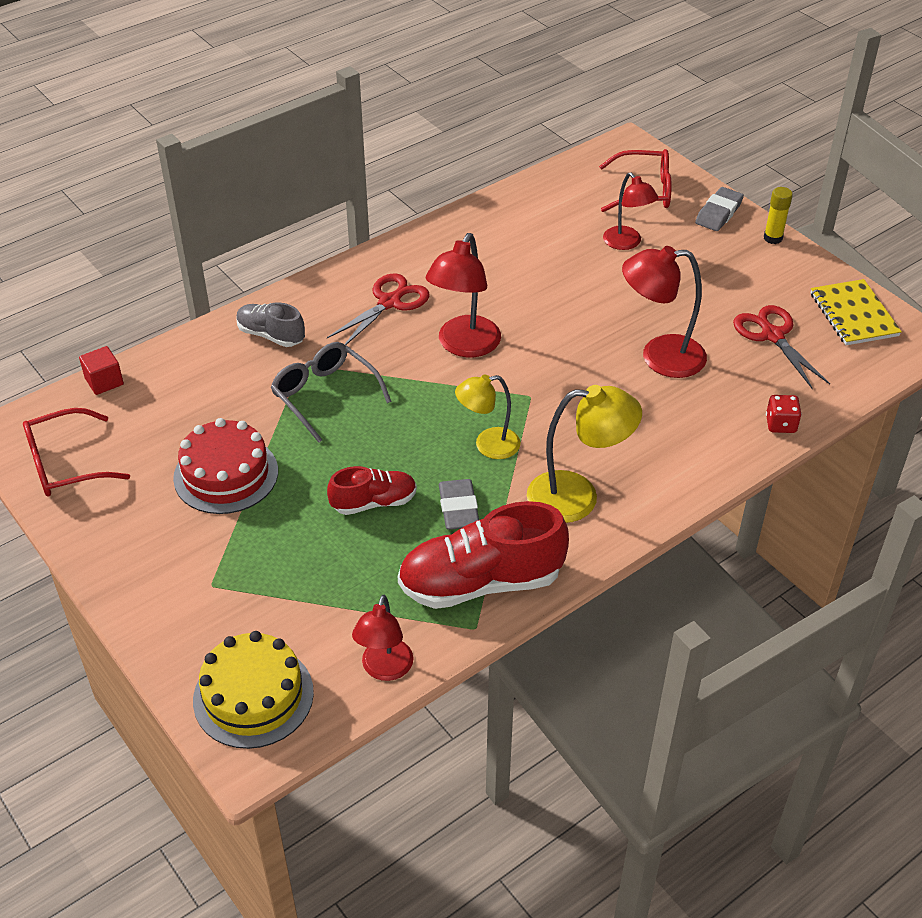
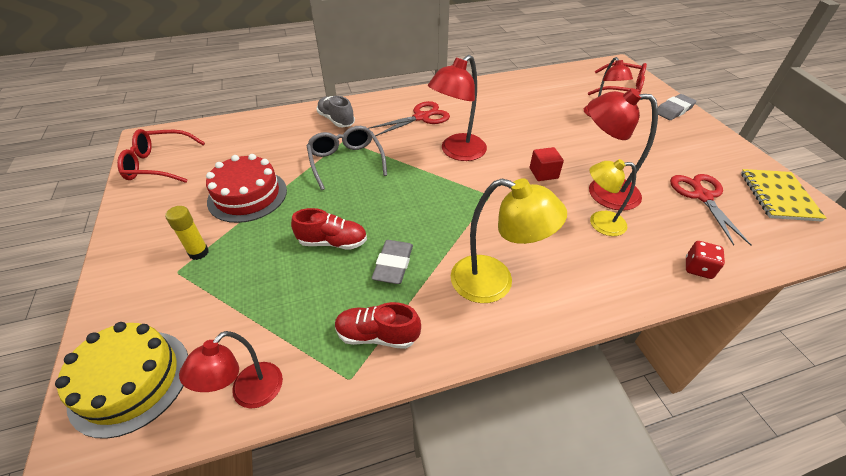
camera: 20 degrees right, 0 degrees up
red cube [79,346,124,395] -> red cube moved to [530,147,564,181]
red shoe [398,501,569,609] -> red shoe [335,302,421,349], size x0.55
yellow lamp [455,374,521,459] -> yellow lamp moved to [589,159,636,236]
yellow glue stick [764,187,793,244] -> yellow glue stick moved to [165,206,209,260]

